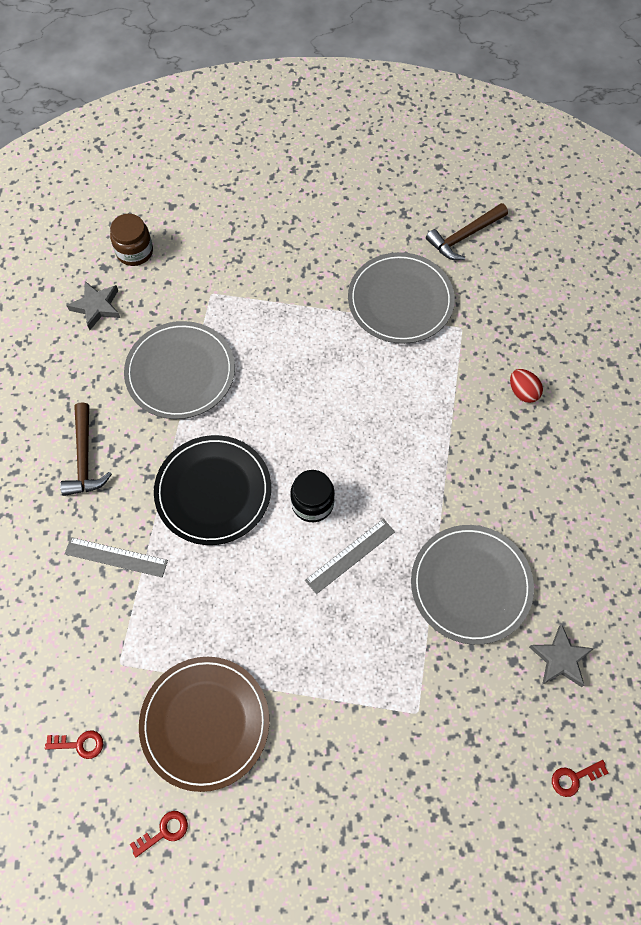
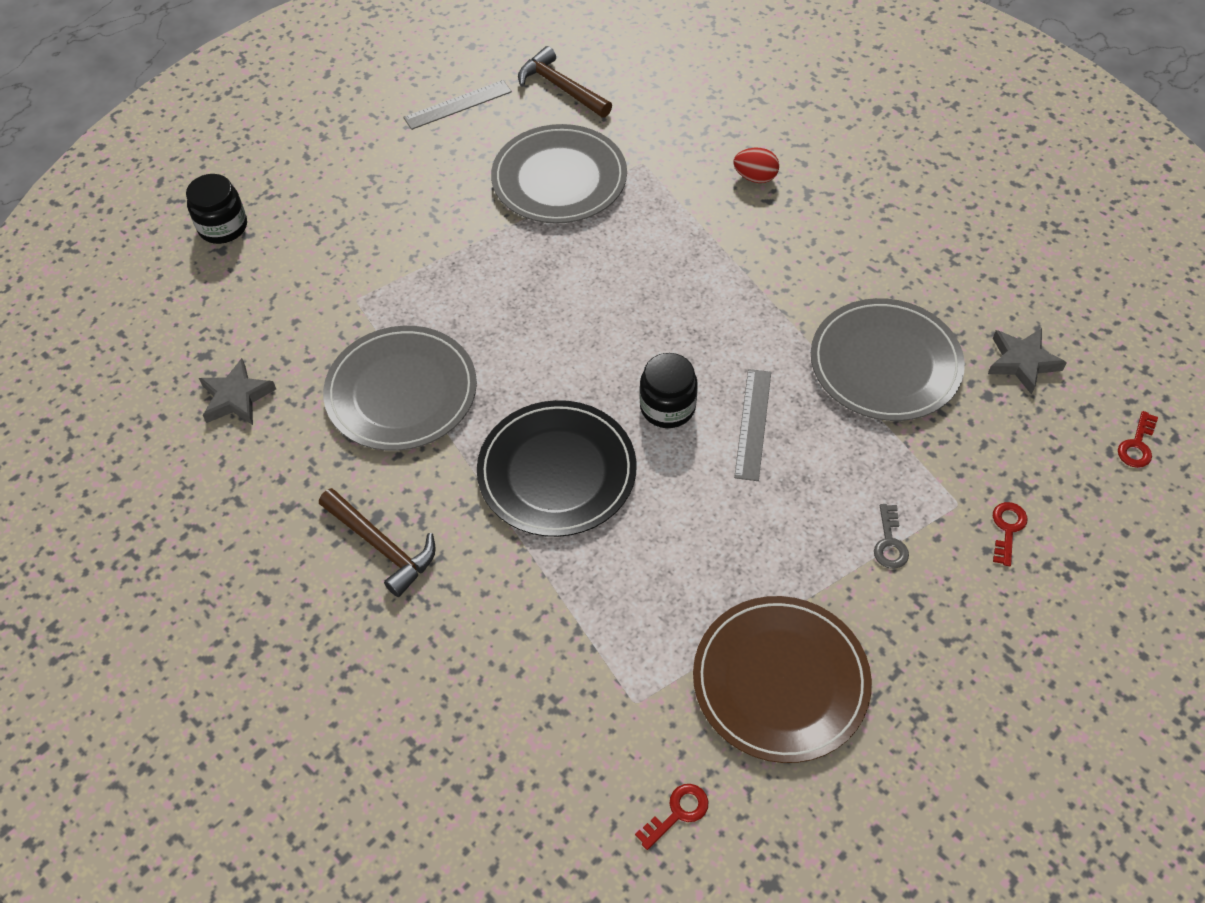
camera: 40 degrees left, 10 degrees down
grey ruler [65,537,168,577] -> grey ruler moved to [403,80,512,130]
brown jar [110,214,153,266] -> none
red key [130,811,188,858] -> red key moved to [993,502,1027,566]
brown hammer [426,203,508,260] -> brown hammer turned 120 degrees clockwise [518,46,612,118]
none -> black jar [186,174,247,244]
none -> grey key [874,504,909,569]

